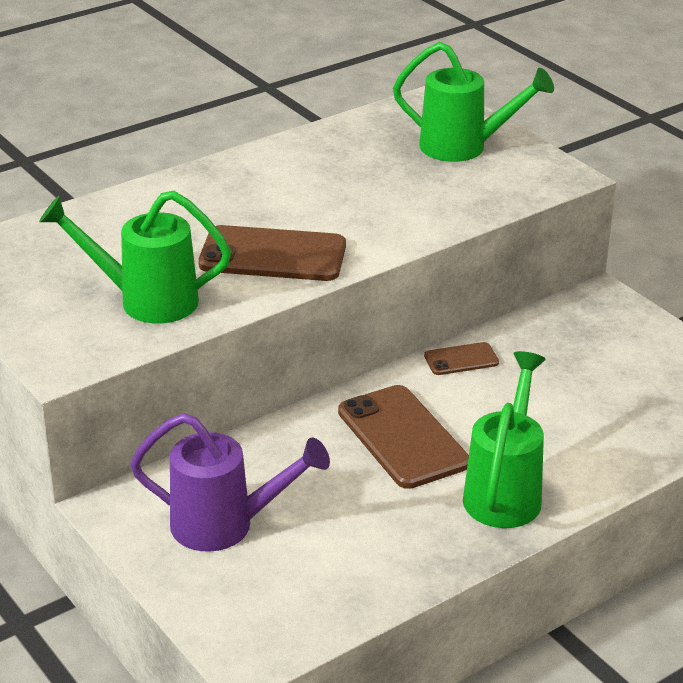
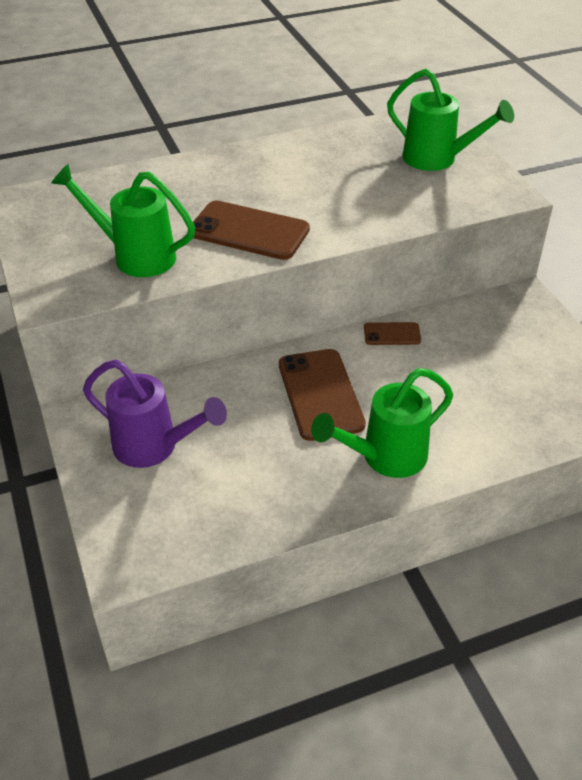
camera: 15 degrees right, 10 degrees up
green watering can [463,351,546,528] -> green watering can turned 150 degrees counterclockwise [311,368,453,478]

